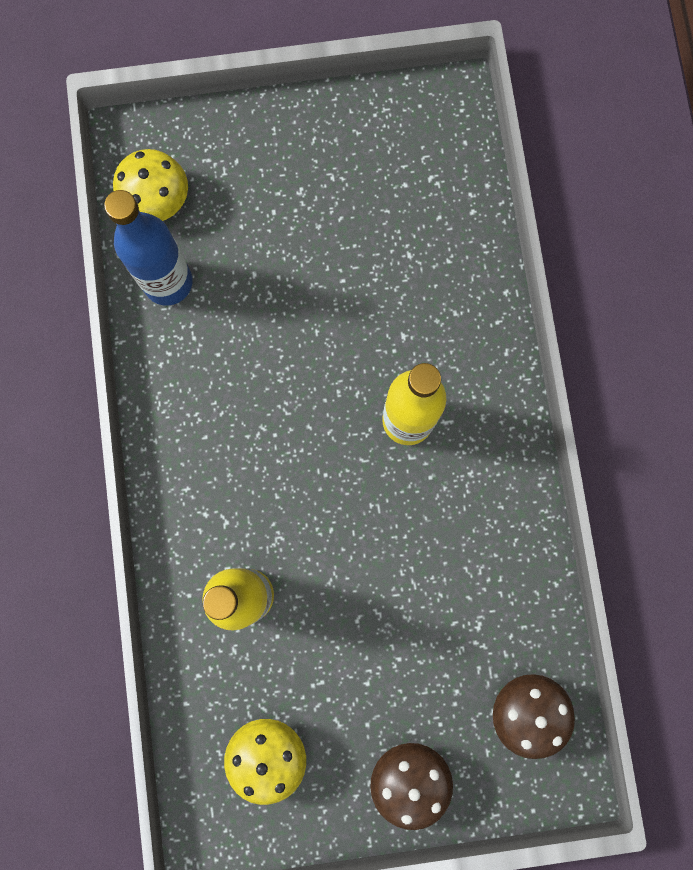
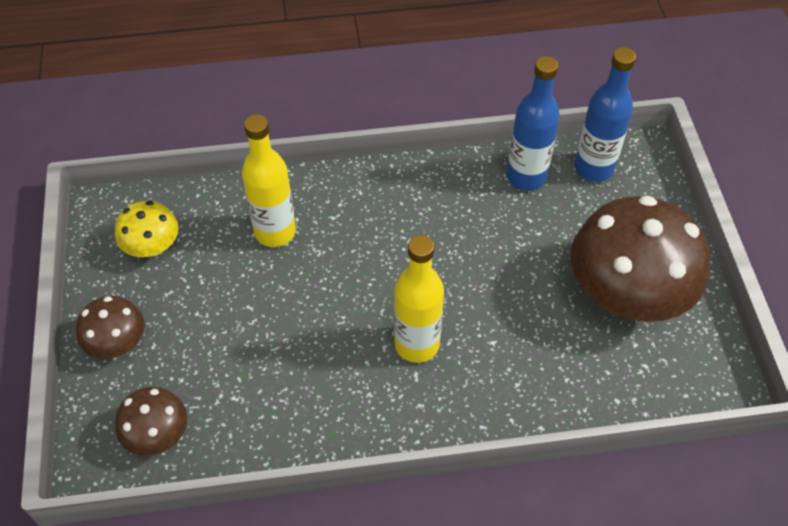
camera: 90 degrees right, 25 degrees down
yellow mushroom [113,149,188,221] -> blue bottle [575,47,636,182]
none -> brown mushroom [571,196,710,322]

